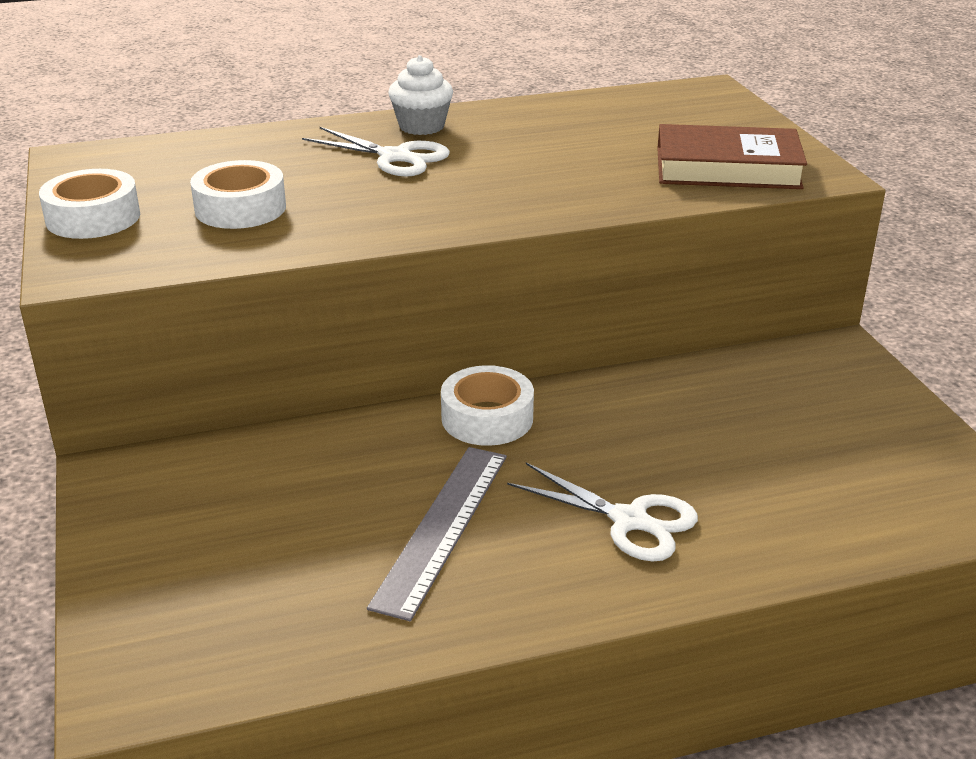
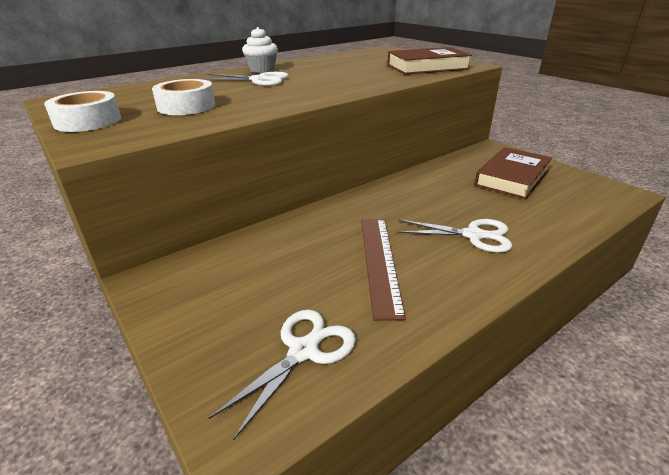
camera: 20 degrees left, 0 degrees up
grey ruler [367,447,507,621] -> brown ruler [361,219,406,321]
white tape [441,365,534,446] -> none
none -> white scissors [209,309,356,440]
none -> brown book [474,147,553,199]

